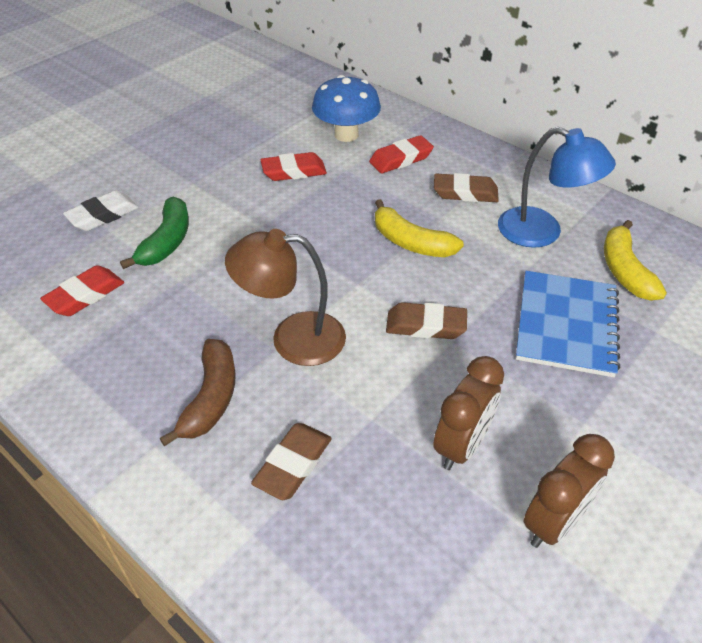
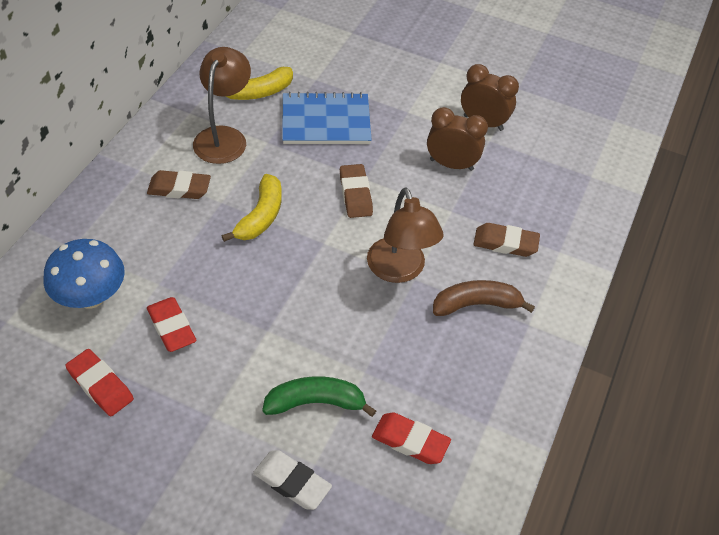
camera: 110 degrees left, 5 degrees up
red eraser [369,135,434,173] -> red eraser moved to [65,349,134,416]
brown eraser [434,173,499,202] -> brown eraser turned 75 degrees counterclockwise [147,170,211,199]
blue lamp [498,127,616,248] -> brown lamp [193,47,251,164]

